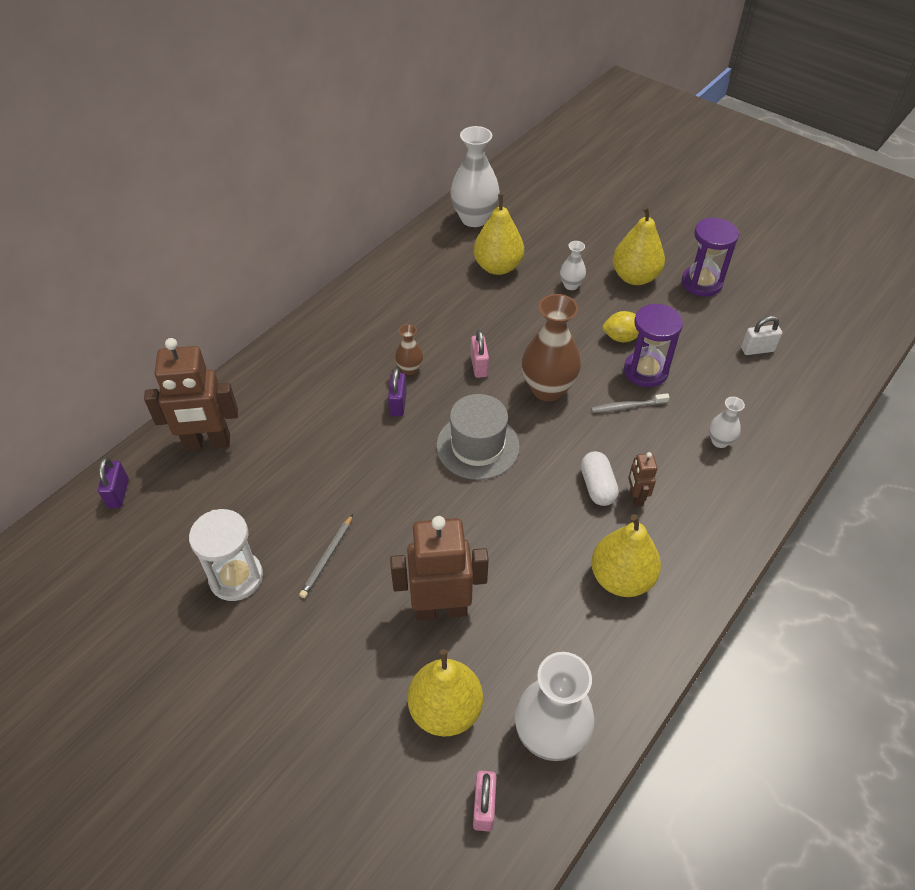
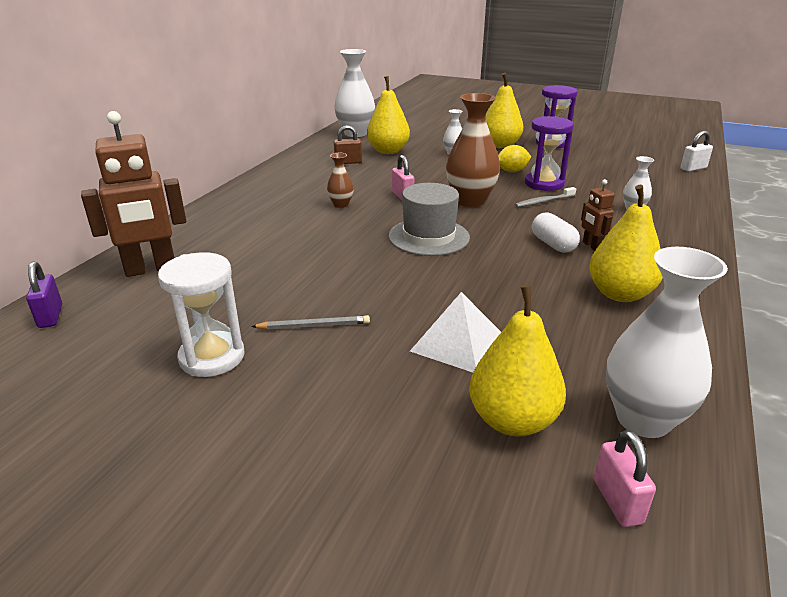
camera: 15 degrees left, 20 degrees down
grey pencil [299,514,353,598] -> grey pencil turned 105 degrees counterclockwise [251,315,370,330]
purple padlock [388,368,407,417] -> none
brown robot [390,516,489,620] -> white pyramid [410,292,501,373]
white padlock [741,316,782,355] -> white padlock moved to [680,131,713,172]
none -> brown padlock [334,125,362,164]

